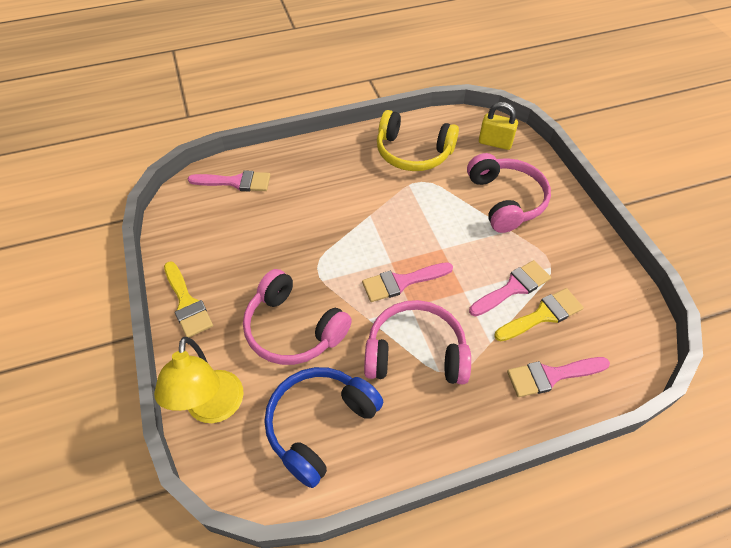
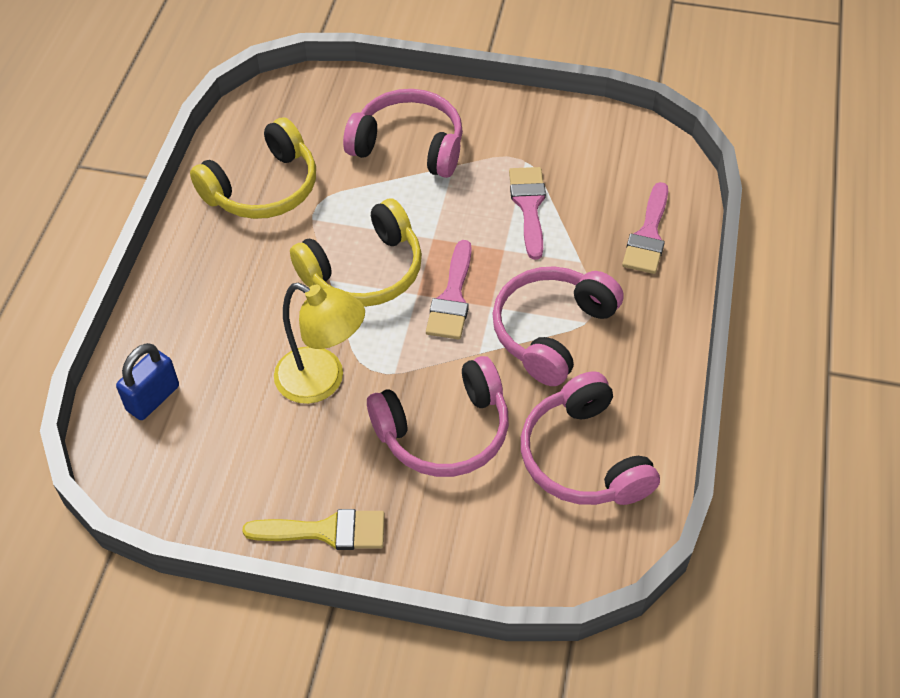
camera: 60 degrees left, 0 degrees up
yellow lamp [154,337,244,423] -> yellow lamp moved to [274,283,365,404]
pink brush [188,170,270,192] -> blue padlock [116,343,179,420]
blue headphones [264,367,383,488] -> pink headphones [521,371,660,505]
yellow padlock [479,102,518,150] -> none
yellow brush [494,288,584,342] -> none
none -> yellow headphones [290,199,422,307]

